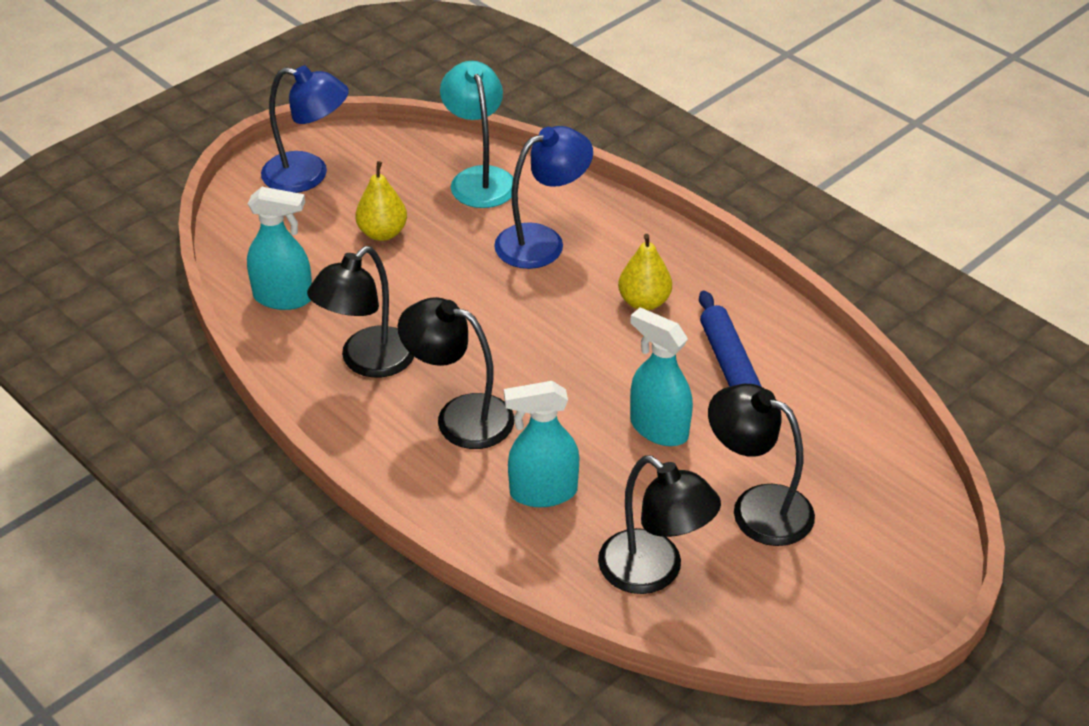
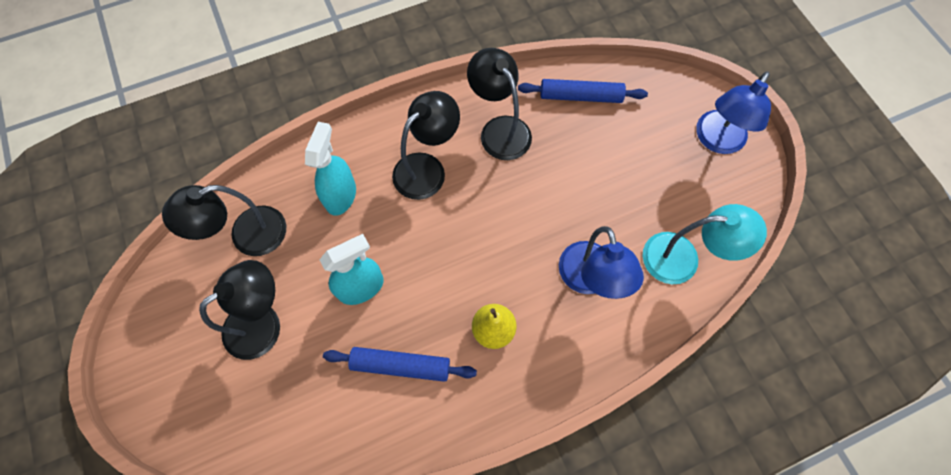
camera: 110 degrees right, 25 degrees up
turquoise spray bottle [247,187,312,310] -> blue rolling pin [518,79,648,103]
yellow pear [355,161,407,241] -> none

